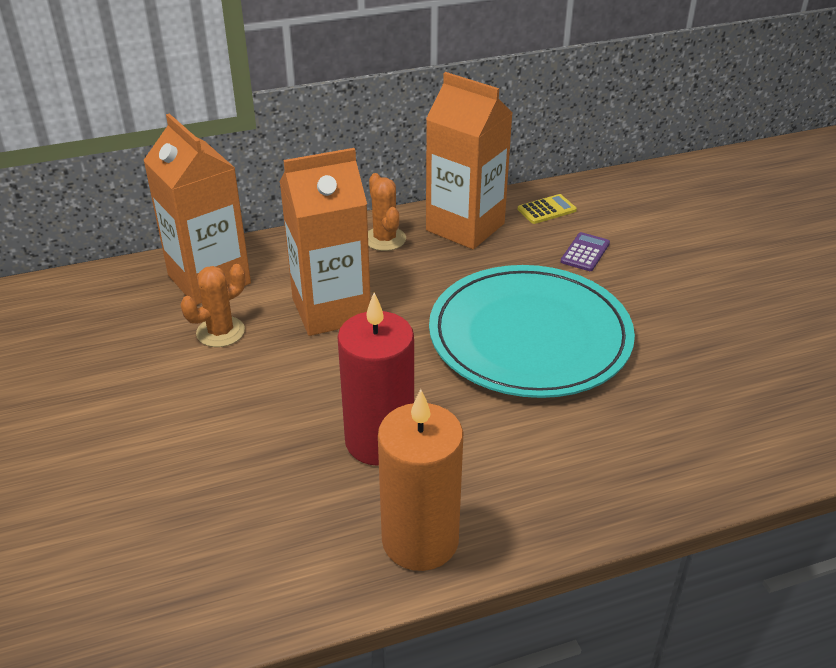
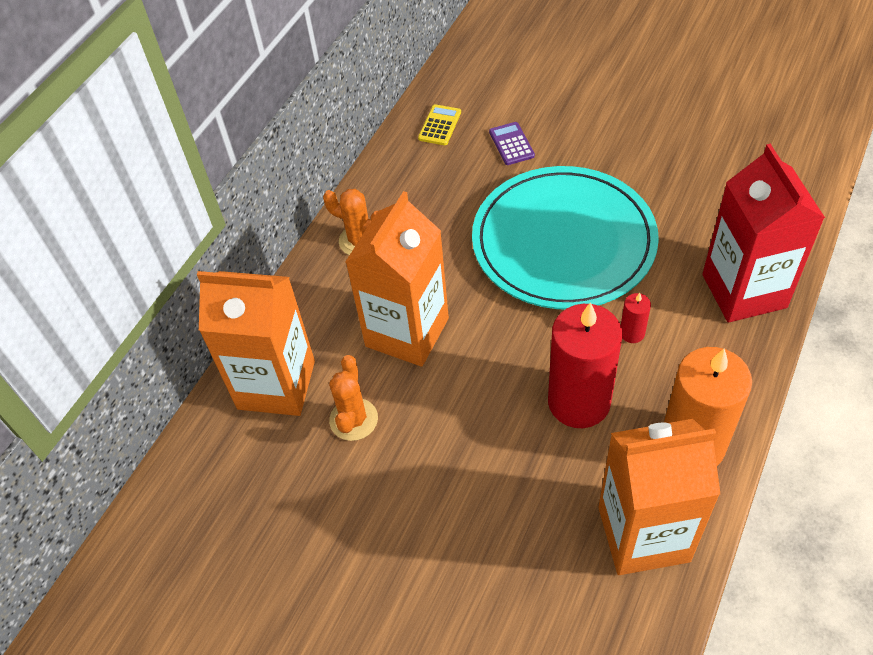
camera: 40 degrees left, 15 degrees up
orange carton [426,72,513,249] -> orange carton moved to [598,419,720,575]
none -> red candle [621,293,651,343]
none -> red carton [702,144,825,323]

